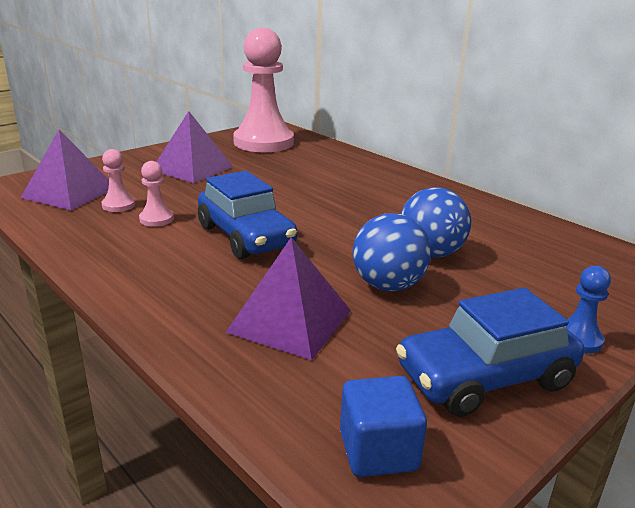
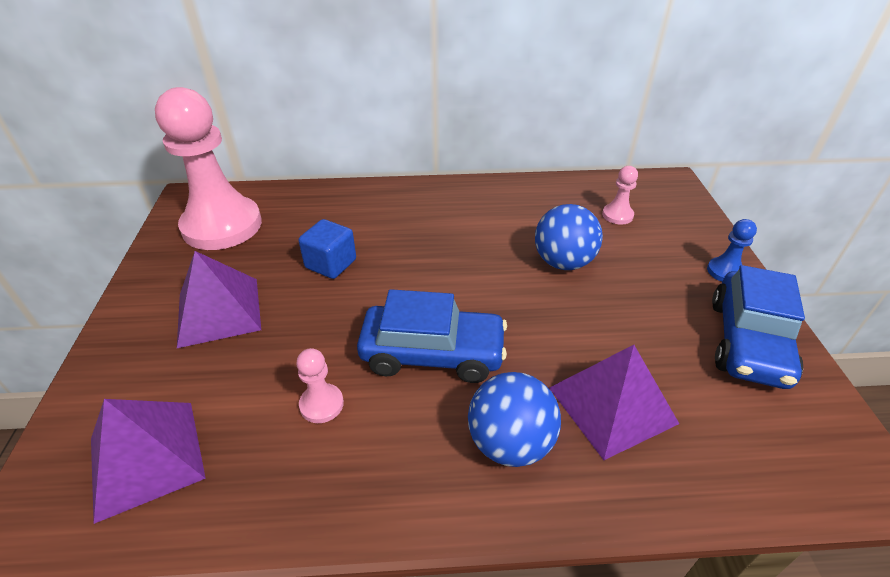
camera: 50 degrees left, 15 degrees up
pink pawn [101,149,135,212] -> pink pawn moved to [602,166,638,225]
blue cube [340,376,427,477] -> blue cube moved to [299,219,356,279]
blue ball [353,213,431,291] -> blue ball moved to [468,372,561,467]

